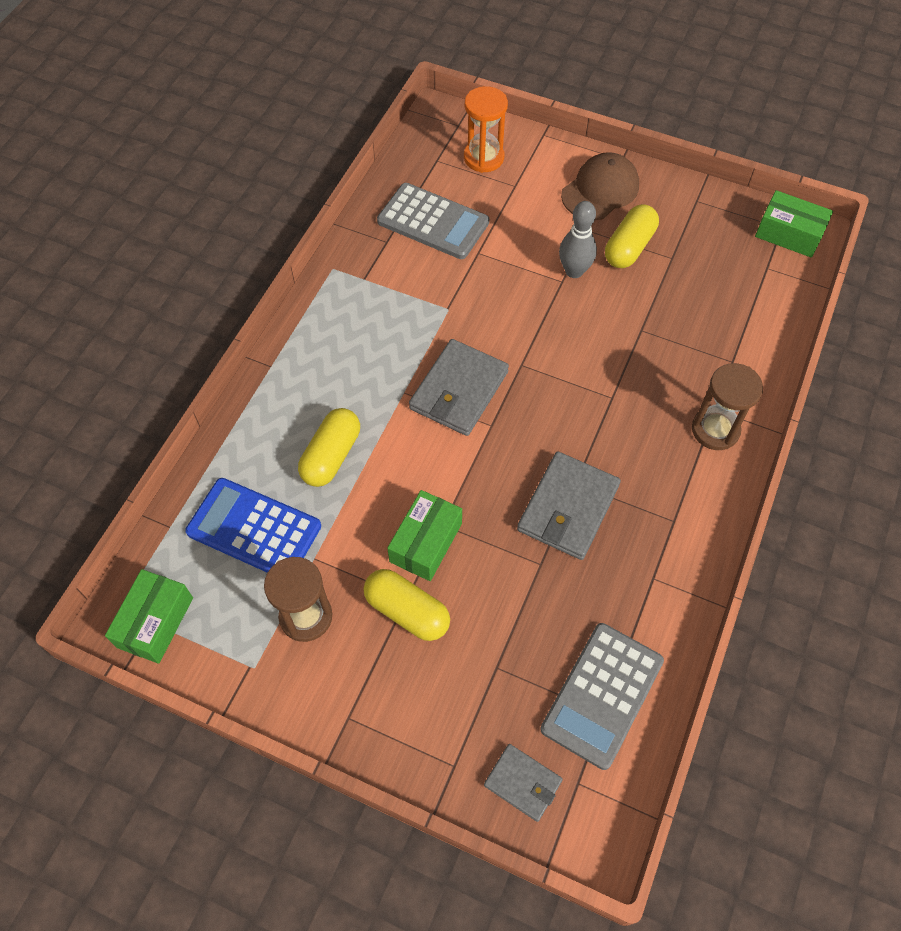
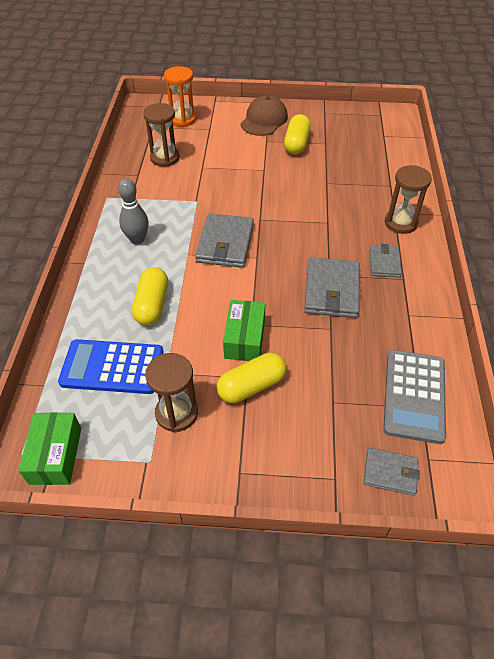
camera: 20 degrees left, 10 degrees down
yellow capsule [364,569,450,641] -> yellow capsule turned 45 degrees counterclockwise [217,353,287,403]
grey calculator [377,183,489,259] -> brown hourglass [143,103,180,167]
grey bowling pin [559,201,597,278] -> grey bowling pin moved to [118,178,149,245]
green box [755,190,833,258] -> none
none -> grey wallet [369,244,402,277]

